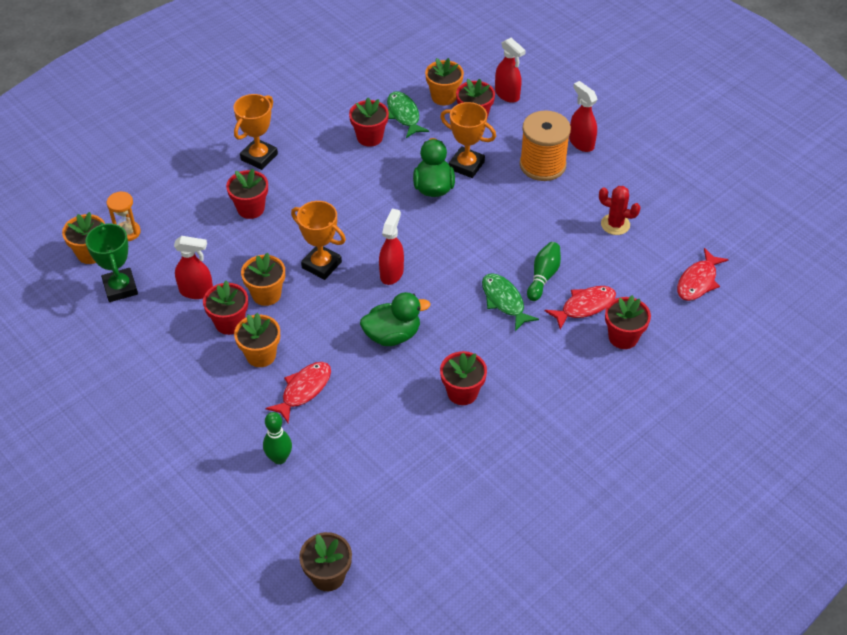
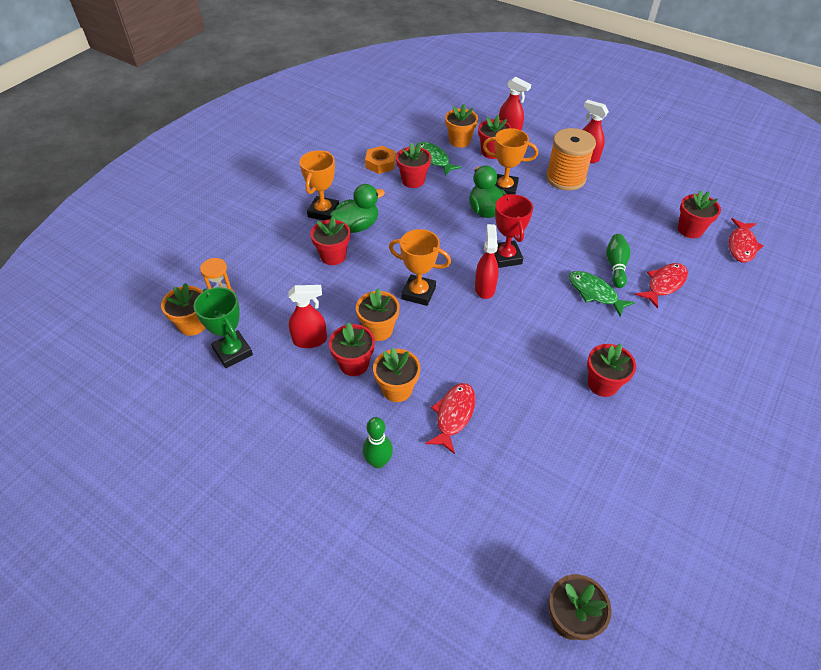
camera: 15 degrees left, 0 degrees up
green bowling pin [263,412,292,464] -> green bowling pin moved to [363,417,393,468]
green duck [360,292,430,346] -> green duck moved to [330,184,385,233]
red cactus [599,186,641,235] -> none
red flower pot [605,295,651,349] -> red flower pot moved to [678,190,721,238]
none -> orange nut [365,146,396,174]
none -> red trophy [494,194,533,268]

